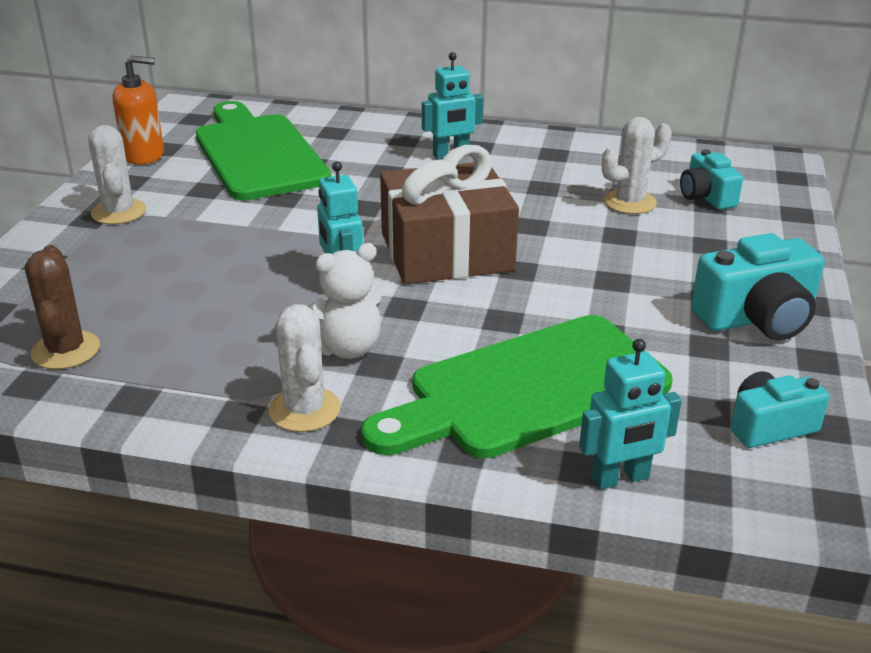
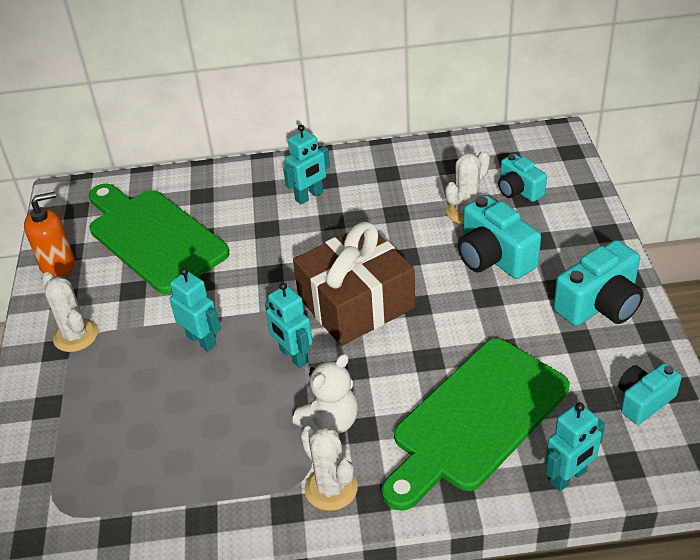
camera: 15 degrees left, 10 degrees up
brown cactus [25,245,100,369] -> none
none -> turquoise robot [170,268,221,351]
none -> turquoise camera [458,195,541,279]

